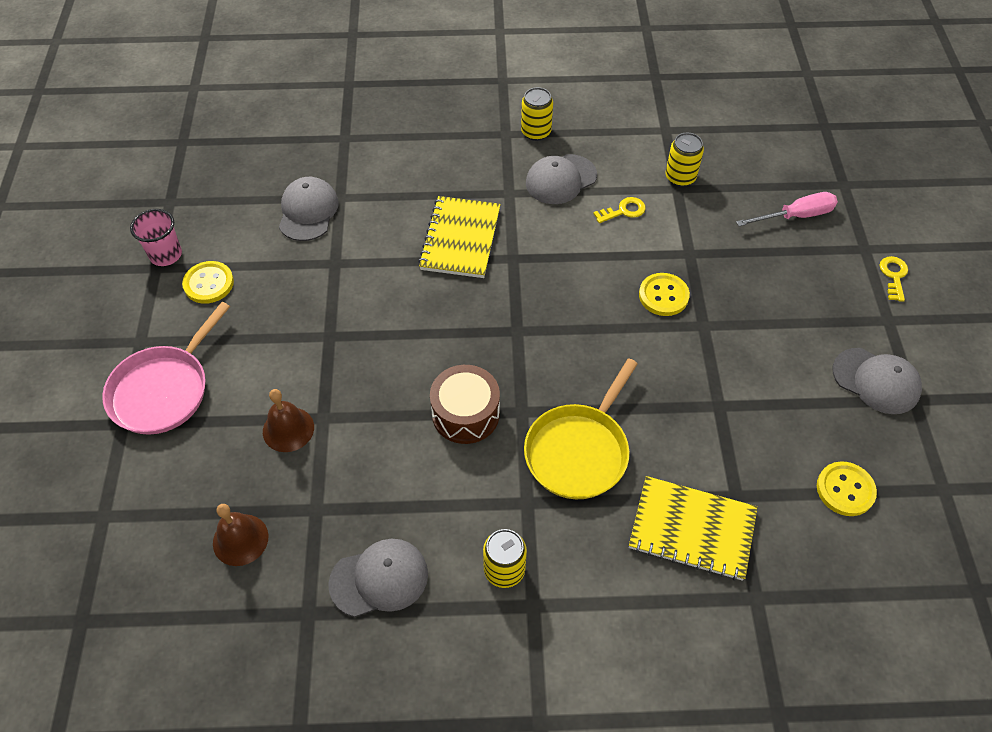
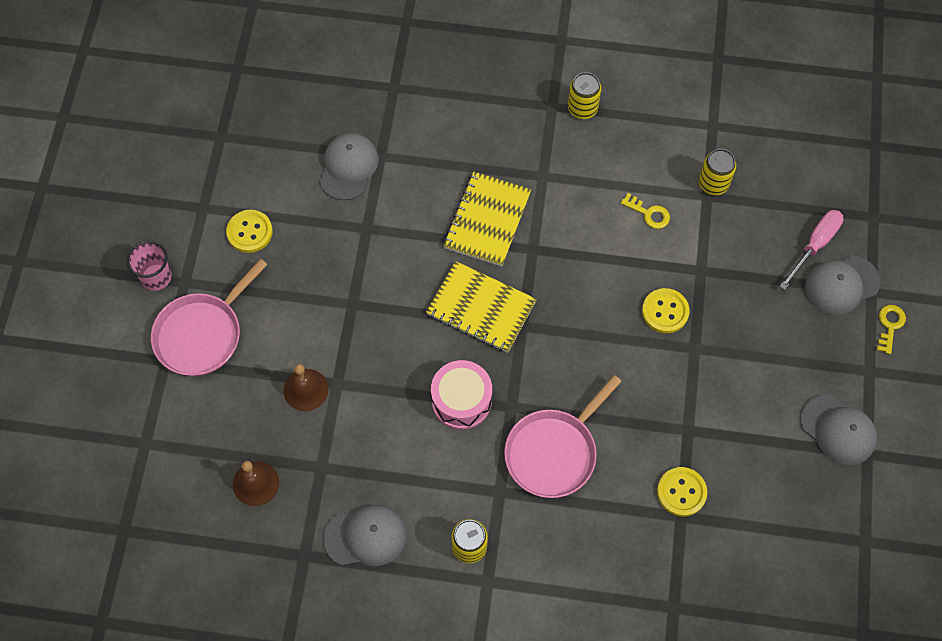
camera: 10 degrees right, 10 degrees up
pink cup [130,209,182,266] -> pink cup moved to [126,240,172,291]
brown drum [430,365,500,444] -> pink drum [431,360,492,429]
yellow pan [524,358,638,499] -> pink pan [504,375,622,498]
grey cap [526,154,597,204] -> grey cap moved to [805,255,880,315]
yellow key [593,197,646,223] -> yellow key turned 45 degrees clockwise [621,193,670,229]
yellow notebook [629,476,758,581] -> yellow notebook moved to [426,261,537,353]
pink screwdriver [736,192,838,226] -> pink screwdriver turned 45 degrees counterclockwise [780,210,844,290]
yellow button [817,461,877,516] -> yellow button moved to [657,467,707,517]

